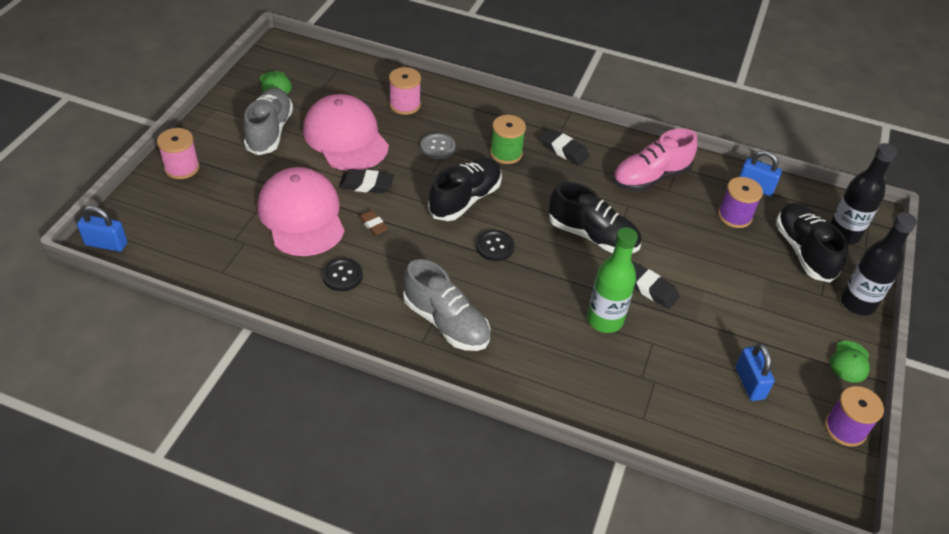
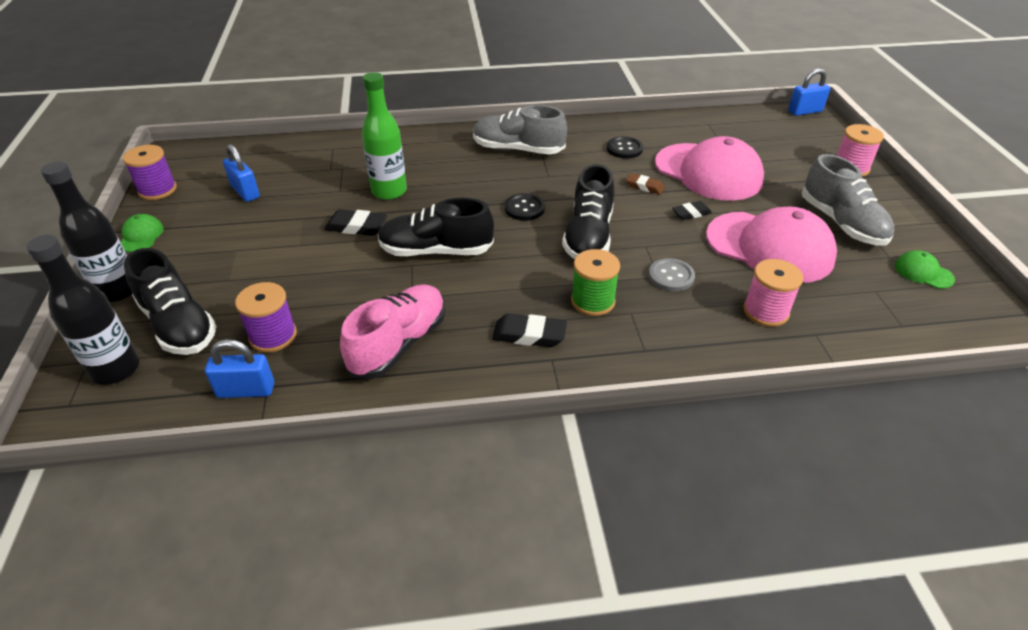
camera: 155 degrees right, 5 degrees down
black eraser [339,169,394,194] -> black eraser [672,201,712,220], size x0.66

